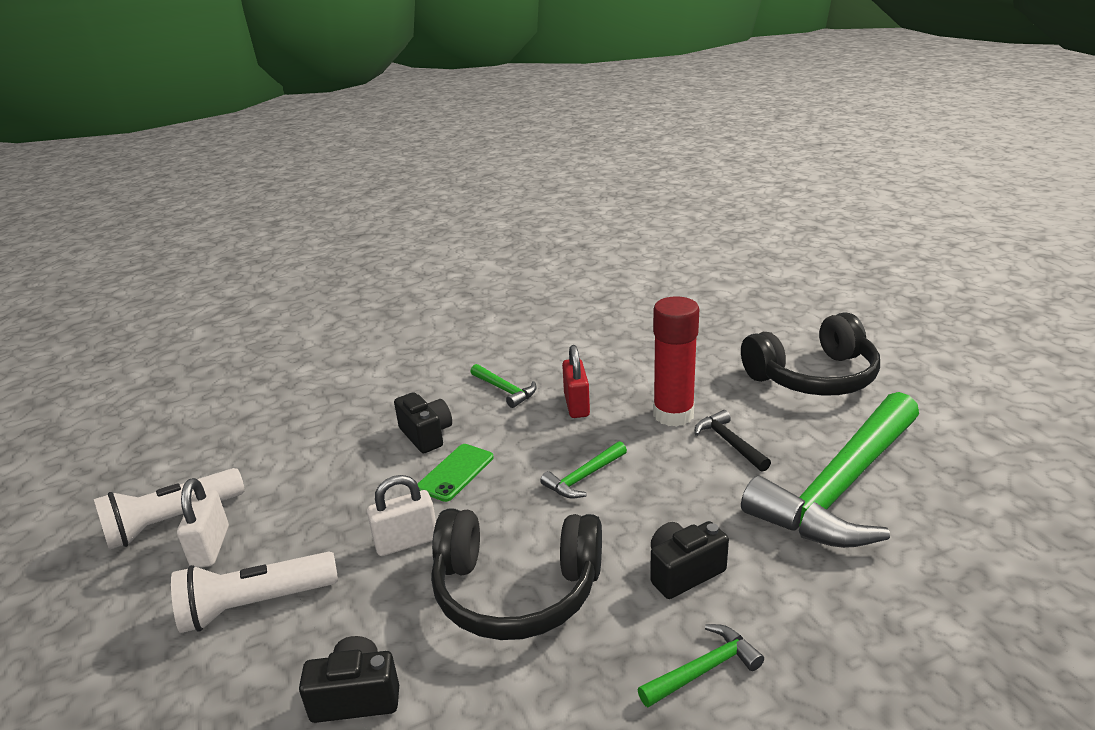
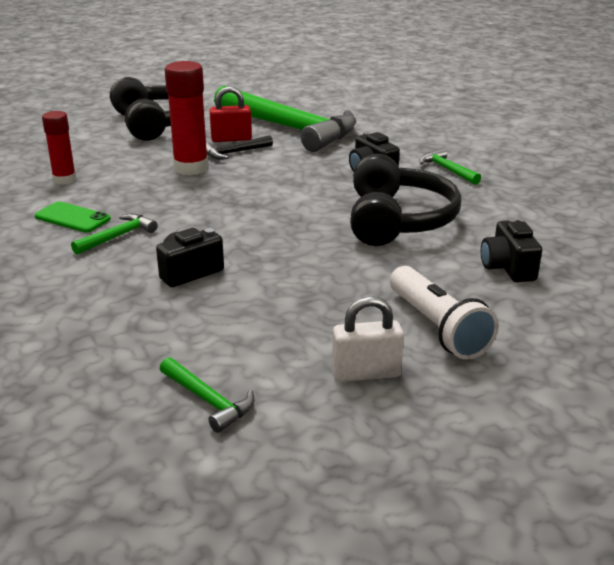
camera: 95 degrees left, 0 degrees up
white flashlight [94,468,245,550] -> none
white padlock [367,475,436,556] -> none
green phone [417,444,494,502] -> green phone moved to [35,201,111,233]
green hammer [540,441,627,498] -> green hammer moved to [160,357,255,433]
red padlock [562,345,590,418] -> red padlock moved to [209,86,252,142]
none -> red glue stick [42,111,76,185]

